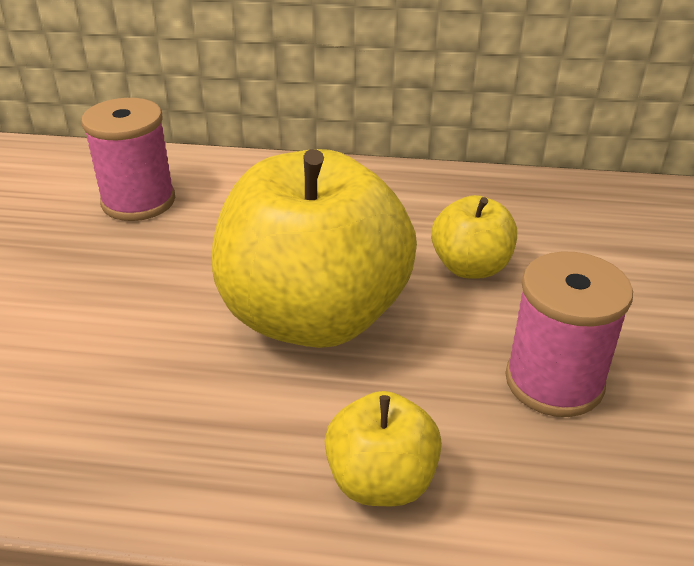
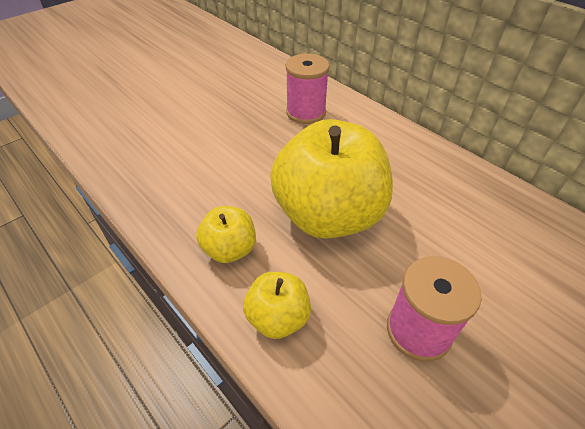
camera: 40 degrees right, 10 degrees up
yellow apple [431,195,517,279] -> yellow apple moved to [196,206,256,263]

